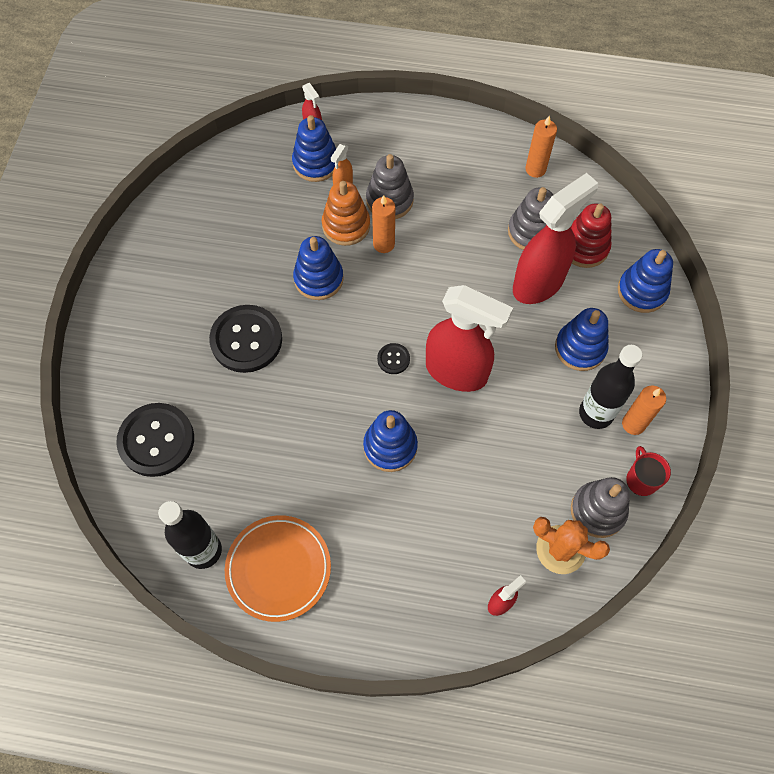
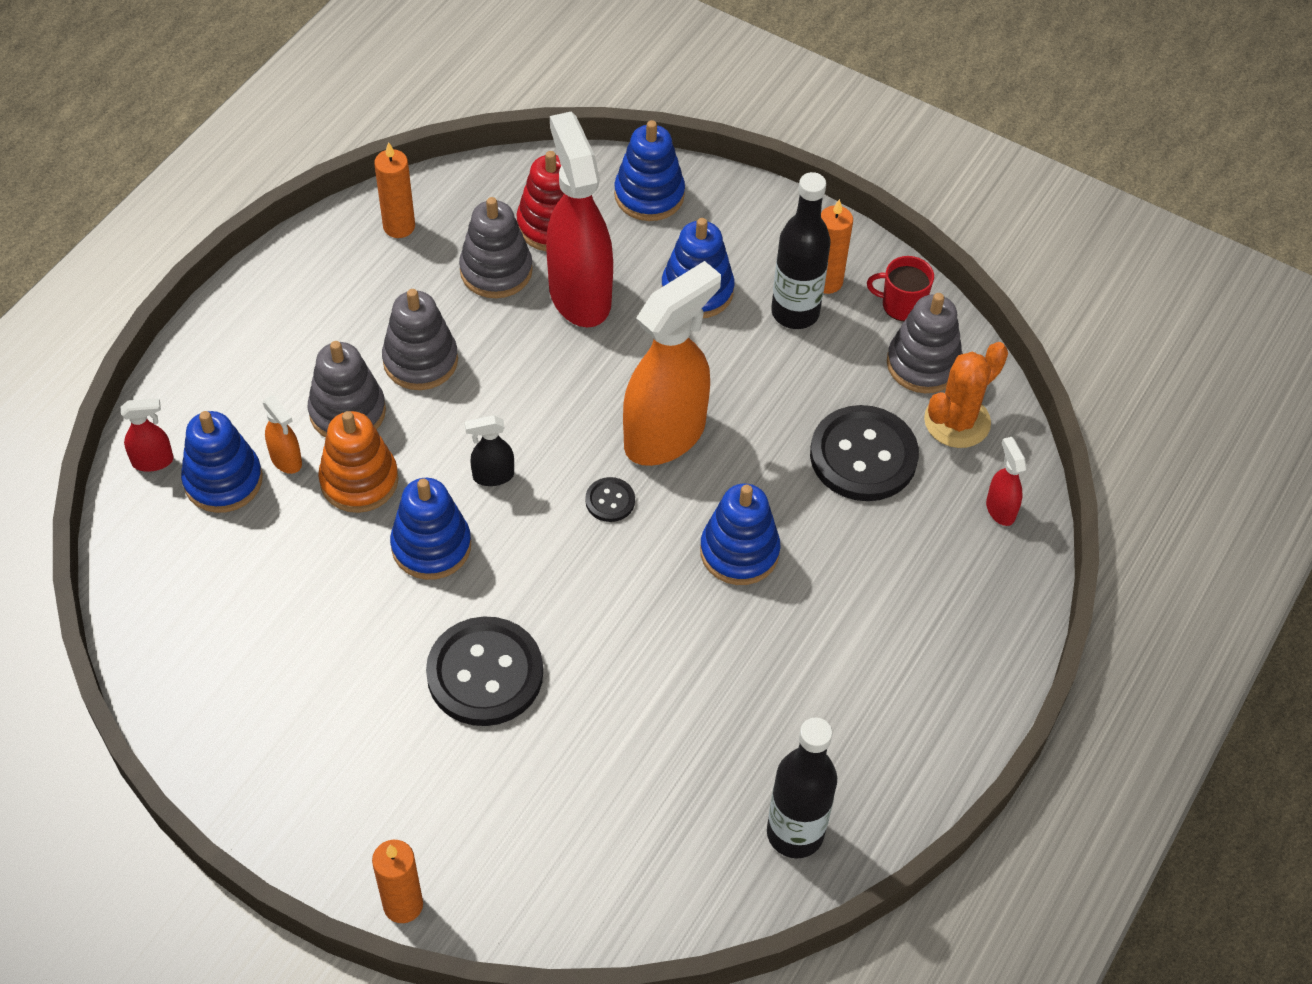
camera: 70 degrees left, 10 degrees down
black button [116,403,194,477] -> black button moved to [810,405,919,501]
orange plate [225,515,331,622] -> none
orange candle [372,195,395,253] -> orange candle moved to [372,840,423,923]
red spray bottle [426,285,513,392] -> orange spray bottle [623,261,721,466]
none -> grey stacking toy [382,289,458,390]
none -> black spray bottle [465,415,514,486]

